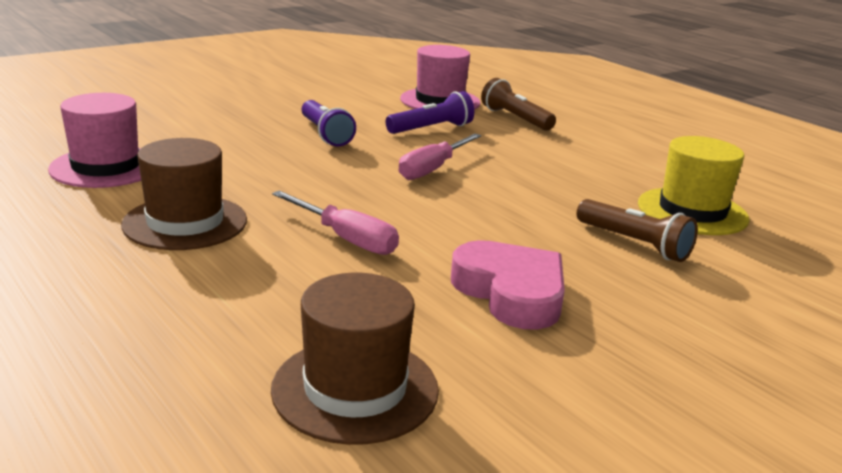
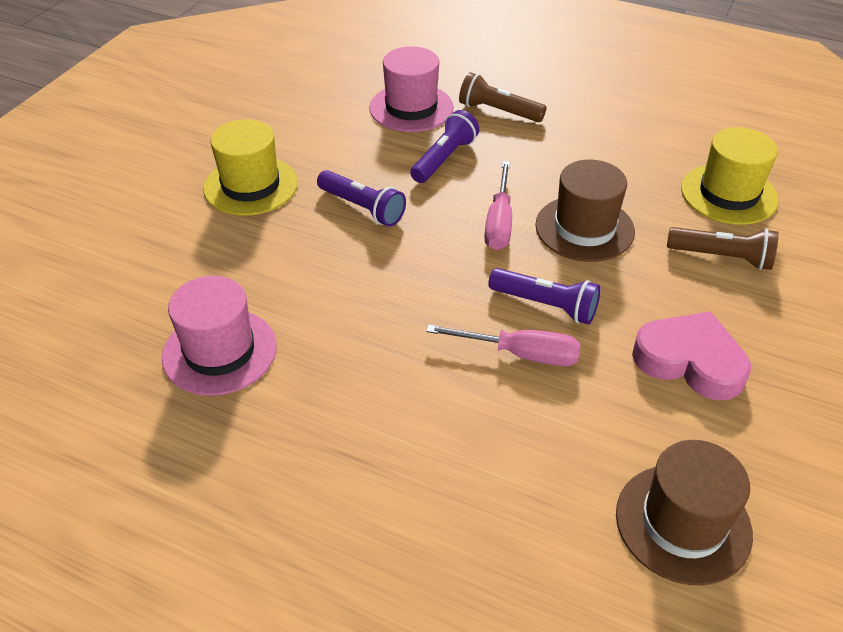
camera: 25 degrees left, 20 degrees up
brown hat [121,138,247,250] -> brown hat moved to [535,160,635,262]
none -> yellow hat [203,119,298,216]
none -> purple flashlight [488,268,601,324]

